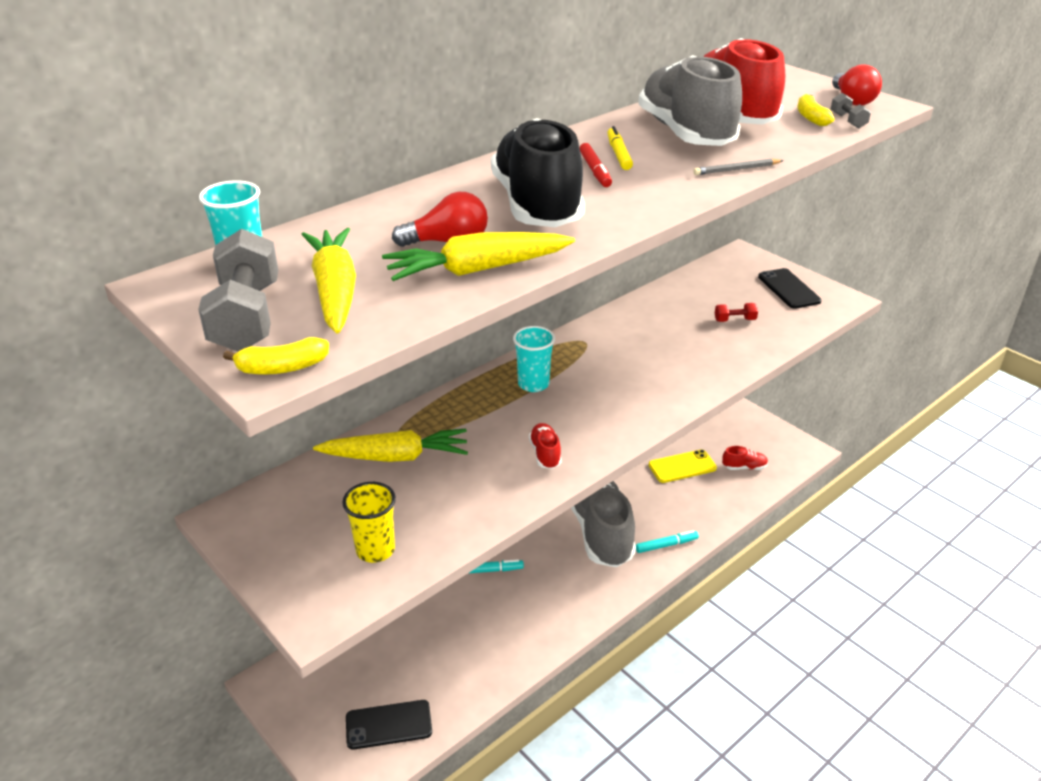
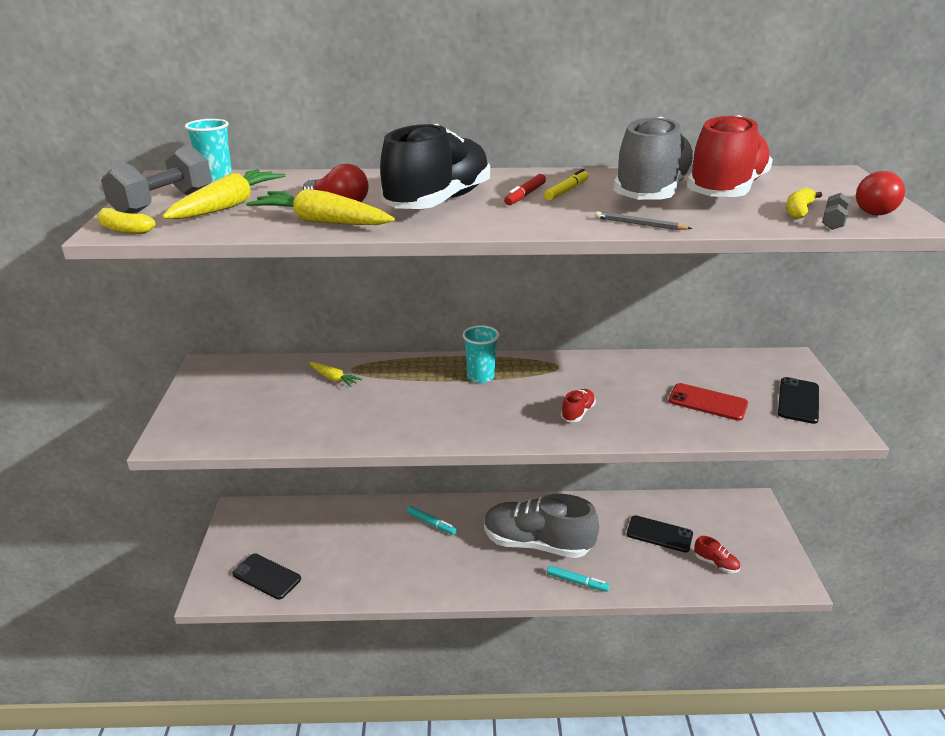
camera: 40 degrees right, 5 degrees down
yellow carrot [313,429,468,462] -> yellow carrot [309,362,362,387], size x0.54
yellow cup [342,482,396,563] -> none
red shoe [529,423,562,469] -> red shoe moved to [561,389,596,422]
grey shoe [571,481,636,567] -> grey shoe turned 105 degrees counterclockwise [484,494,599,558]
yellow phone [649,449,717,483] -> black phone [627,515,693,552]
red dumbbell [715,303,758,322] -> red phone [669,383,748,421]

